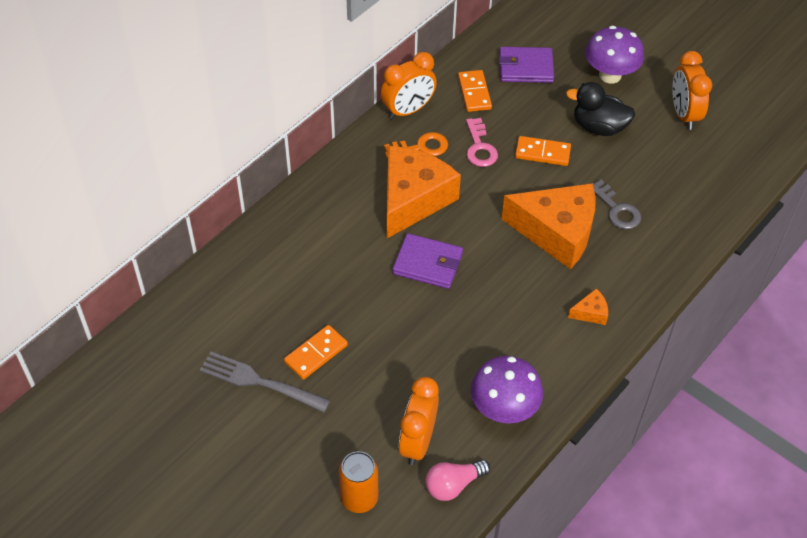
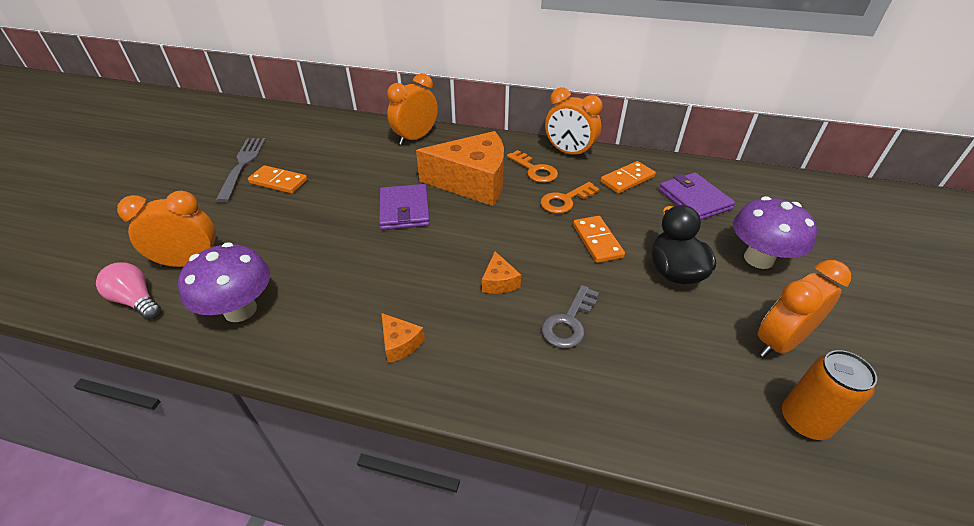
camera: 65 degrees right, 10 degrees down
orange can [339,451,378,513] -> orange can moved to [782,350,877,440]
pink key [466,118,498,167] -> orange key [540,182,600,214]
orange cheese [501,183,595,269] -> orange cheese [482,251,521,293], size x0.40
none -> orange clock [387,73,438,145]

